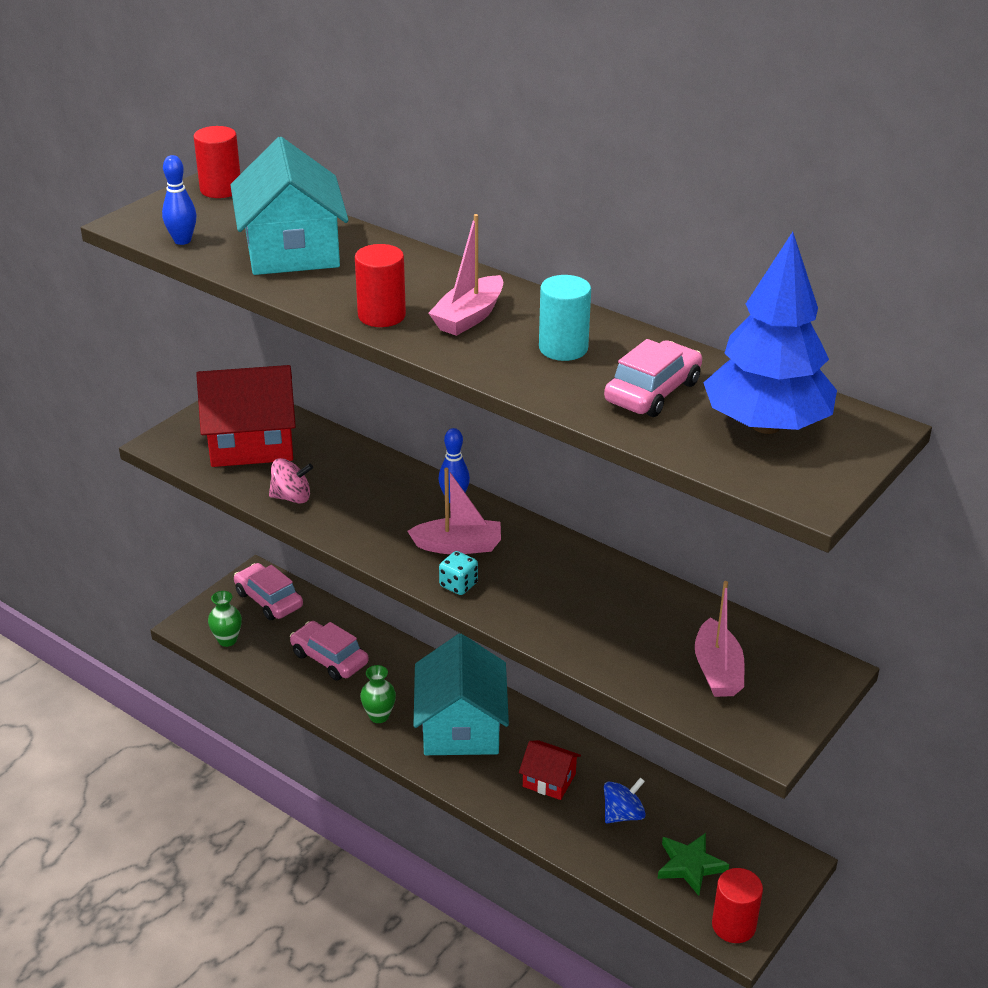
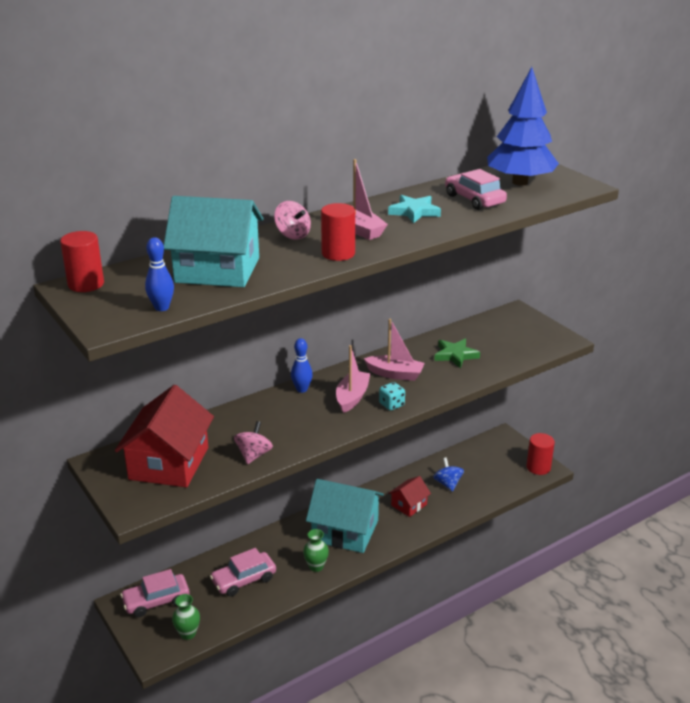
camera: 70 degrees left, 5 degrees down
turquoise cylinder [539,275,591,361] -> turquoise star [388,195,441,223]
green star [658,833,729,896] -> green star moved to [434,339,480,368]
pink boat [695,581,745,697] -> pink boat moved to [364,319,425,381]
none -> pink spinning top [274,201,311,240]

